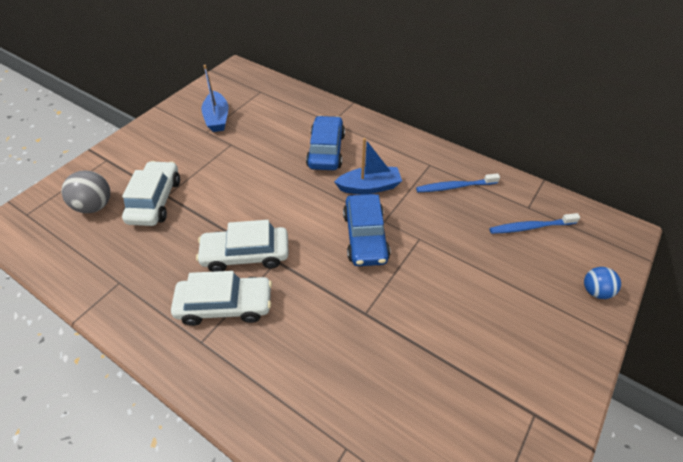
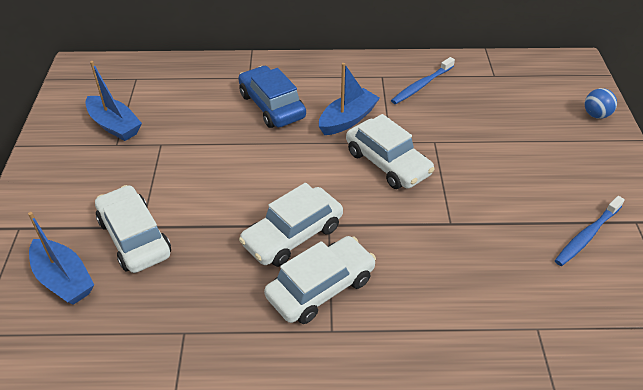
camera: 35 degrees left, 5 degrees down
grey ball [61,171,110,213] -> blue boat [28,212,94,305]
blue car [343,194,390,266] -> white car [346,114,435,189]
blue toothbrush [489,213,580,234] -> blue toothbrush moved to [555,196,625,266]

